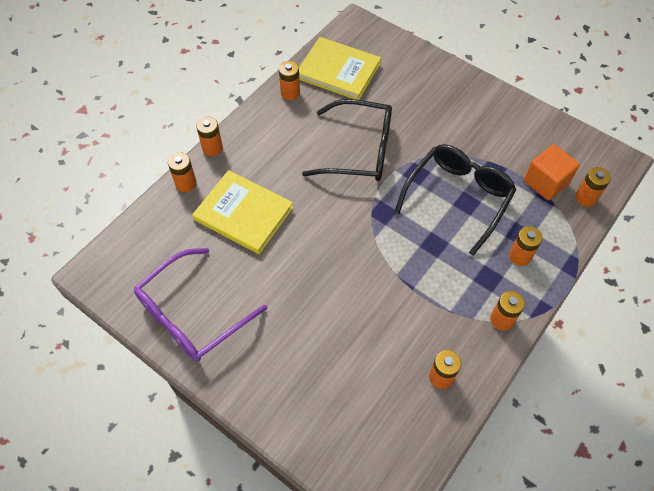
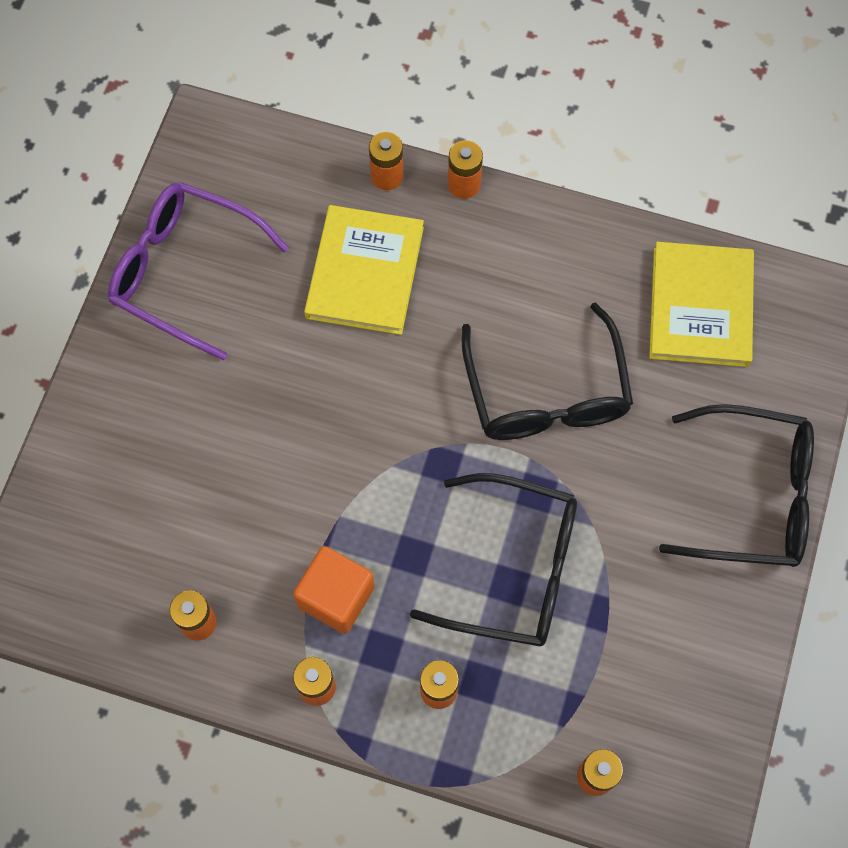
camera: 70 degrees right, 10 degrees up
orange battery [279,61,300,100] -> none
orange cube [524,144,580,200] -> orange cube moved to [293,546,375,634]
none -> black glasses [659,404,814,567]

